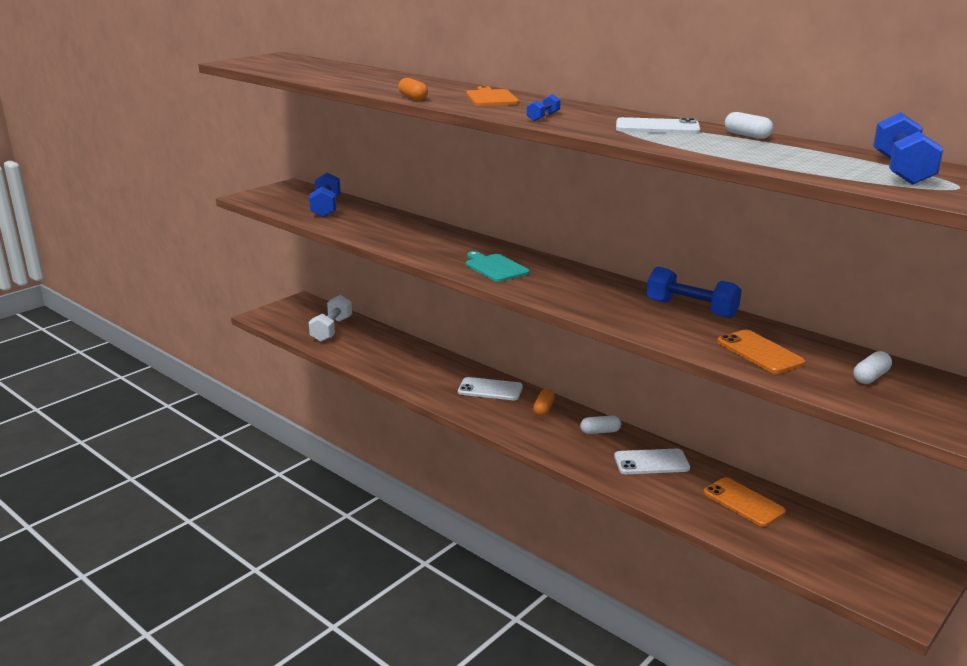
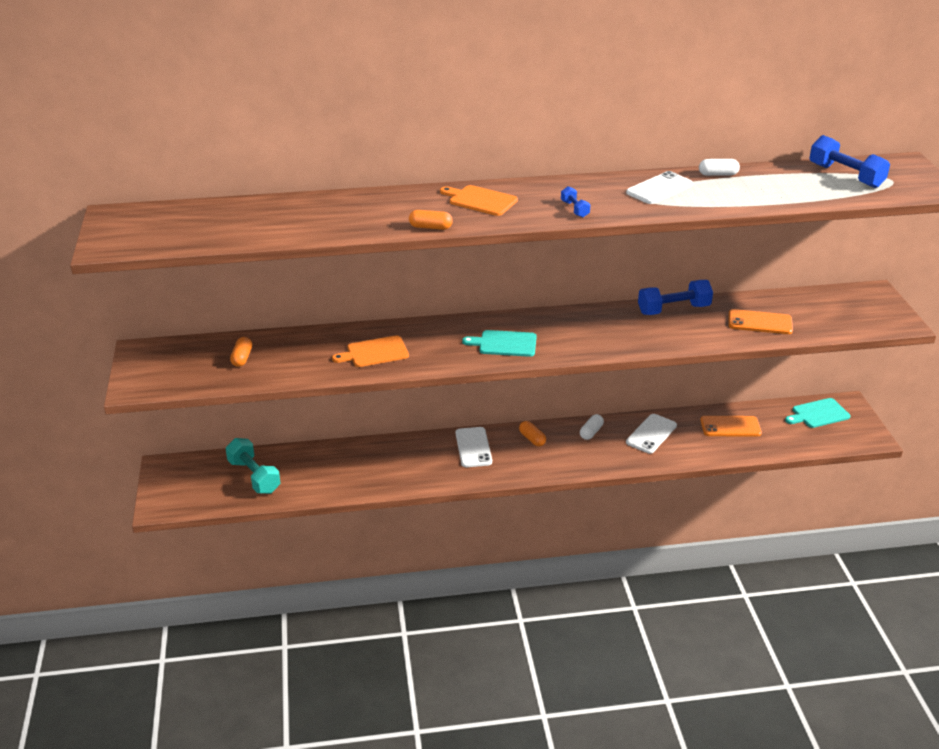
camera: 50 degrees left, 10 degrees up
blue dumbbell [309,172,341,217] -> orange capsule [230,337,252,367]
white dumbbell [309,295,352,342] -> turquoise dumbbell [225,438,280,494]
white phone [458,377,523,400] -> white phone turned 60 degrees counterclockwise [455,427,492,467]
white capsule [853,351,892,384] -> none
none -> orange cutting board [332,335,409,367]
none -> turquoise cutting board [785,398,850,428]

